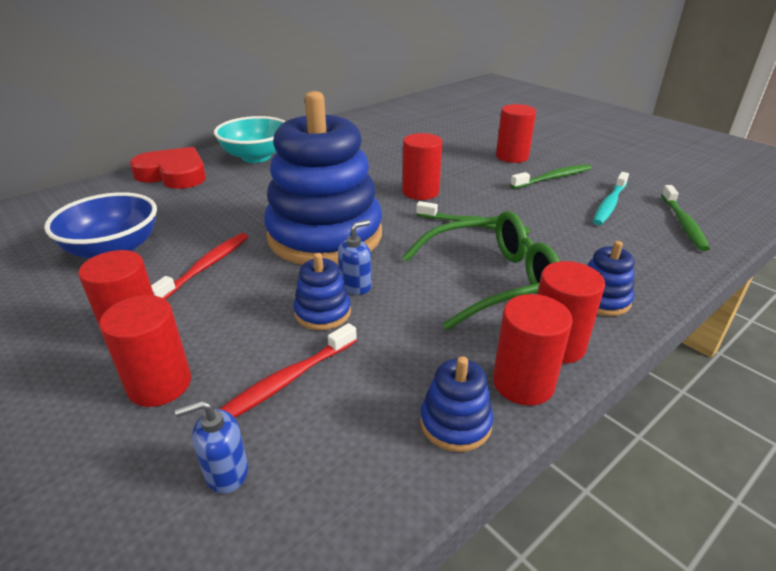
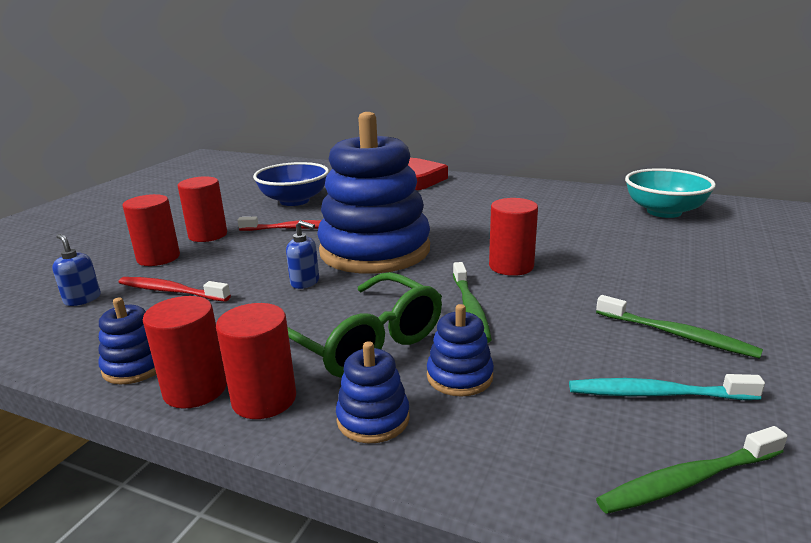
camera: 65 degrees right, 10 degrees down
turquoise bowl [214,116,286,163] -> turquoise bowl moved to [625,168,716,218]
blue stacking toy [293,253,351,330] -> blue stacking toy moved to [427,304,494,397]
red cylinder [496,104,536,163] -> none

